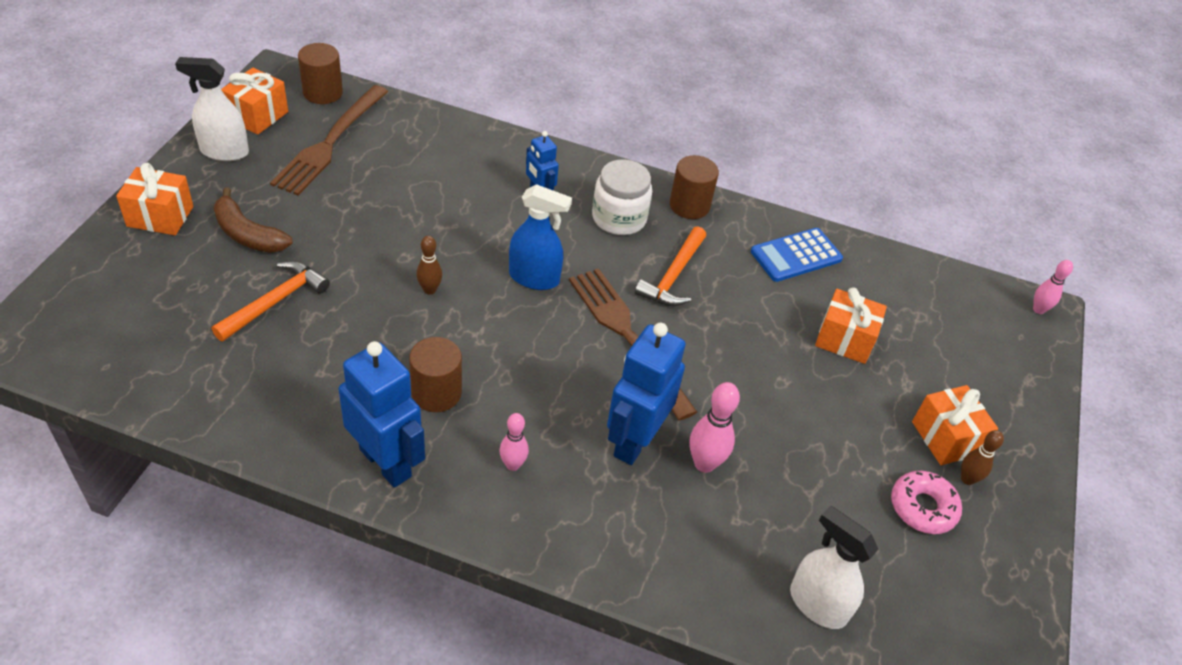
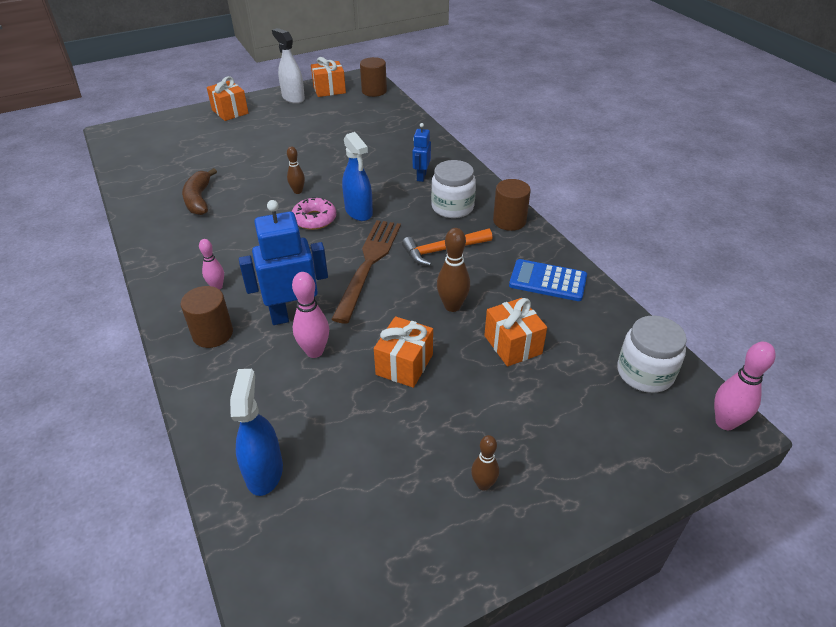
camera: 50 degrees right, 5 degrees down
orange hammer [212,261,330,341] -> none
brown banana [214,187,293,253] -> brown banana moved to [182,168,217,215]
brown fork [270,85,388,195] -> none
blue robot [338,341,425,488] -> none
brown cylinder [409,337,462,412] -> brown cylinder moved to [181,286,233,348]
white spray bottle [790,506,879,629] -> blue spray bottle [230,369,283,496]
pink donut [891,471,962,534] -> pink donut moved to [292,197,336,230]
orange gift [912,385,998,465] -> orange gift moved to [374,316,433,388]
pink bowling pin [1033,260,1073,314] -> pink bowling pin [714,342,776,430], size x1.55
none -> brown bowling pin [437,228,470,312]
none -> white jar [617,315,687,393]

